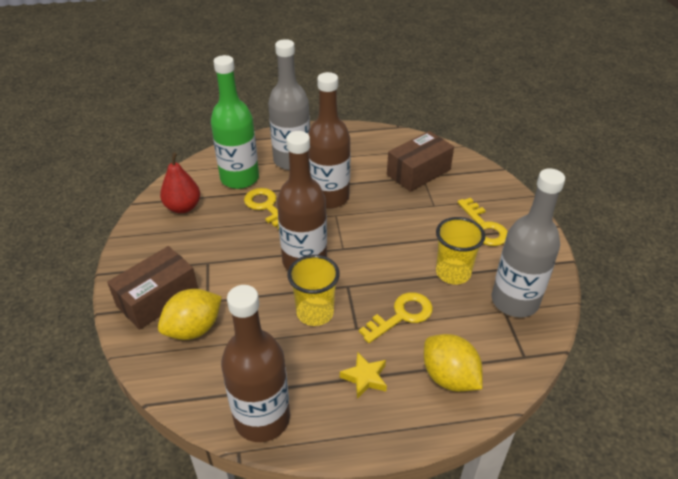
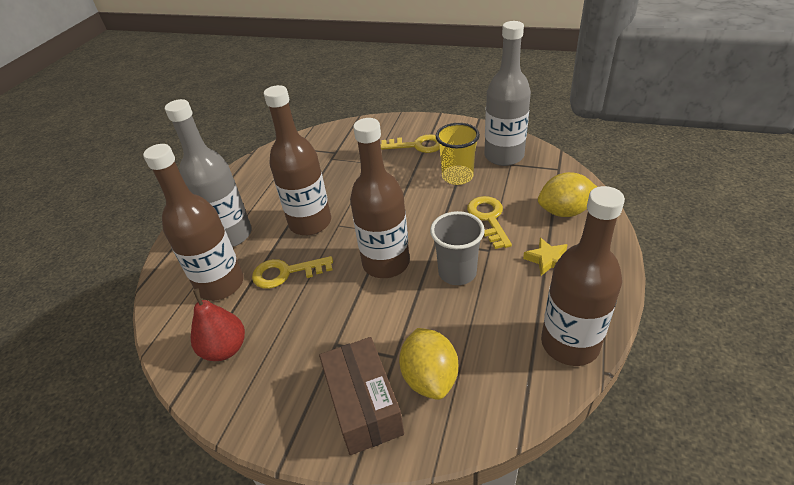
camera: 60 degrees left, 0 degrees up
green bottle [211,55,259,189] -> brown bottle [143,144,244,301]
yellow cup [287,255,340,326] -> grey cup [430,211,485,285]
brown box [387,131,454,192] -> none

